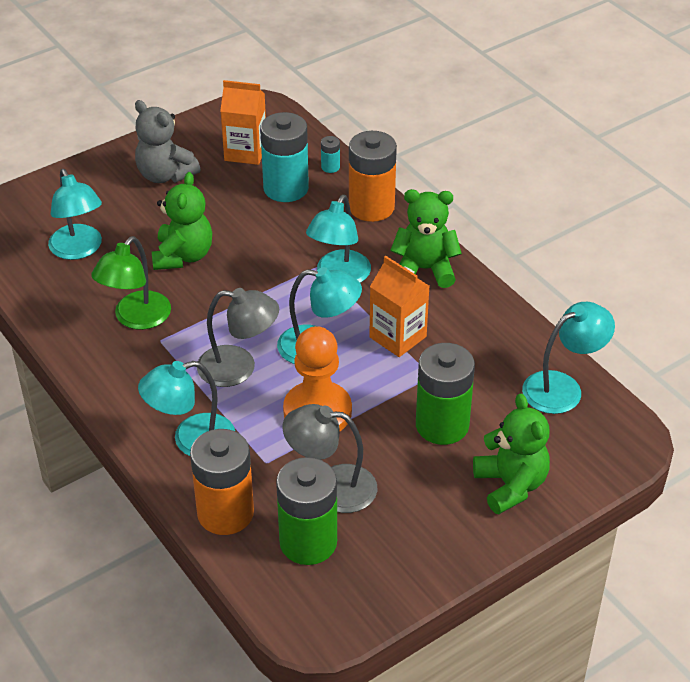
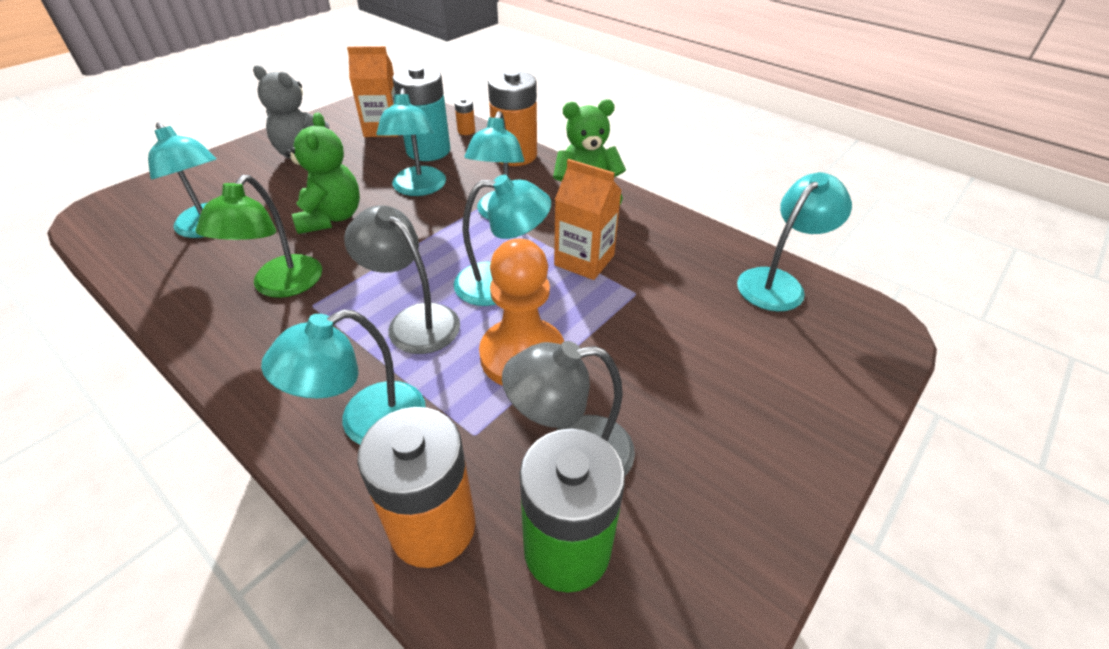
camera: 15 degrees left, 0 degrees up
grey lamp [197,288,279,387] -> grey lamp turned 135 degrees counterclockwise [344,205,460,354]
turquoise battery [321,136,340,173] -> orange battery [454,98,475,135]
green battery [416,343,475,445] -> none
green teddy bear [473,394,550,514] -> none
none -> turquoise lamp [377,88,446,196]

